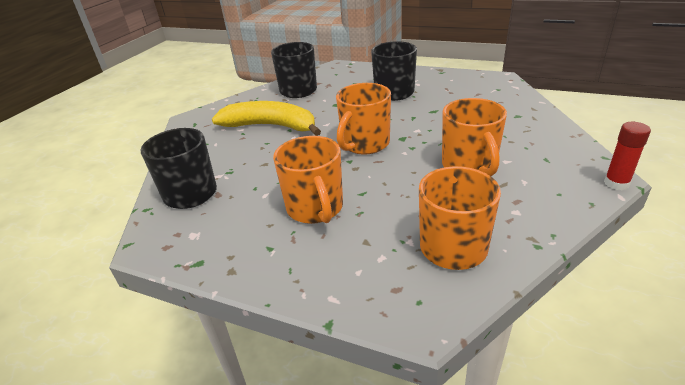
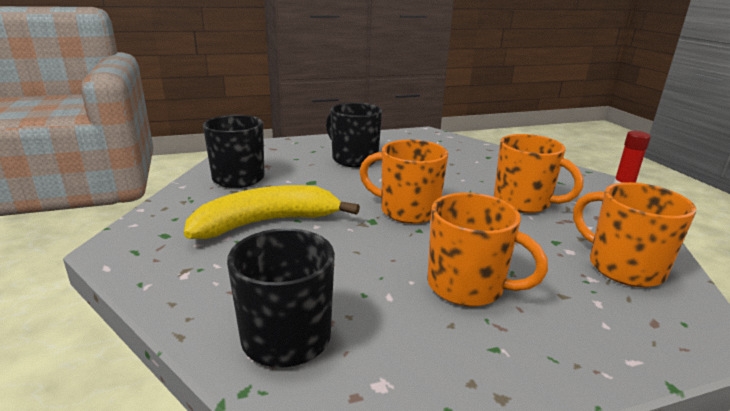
camera: 45 degrees left, 10 degrees down
orange mug [336,83,391,155] -> orange mug turned 120 degrees clockwise [359,140,448,224]

